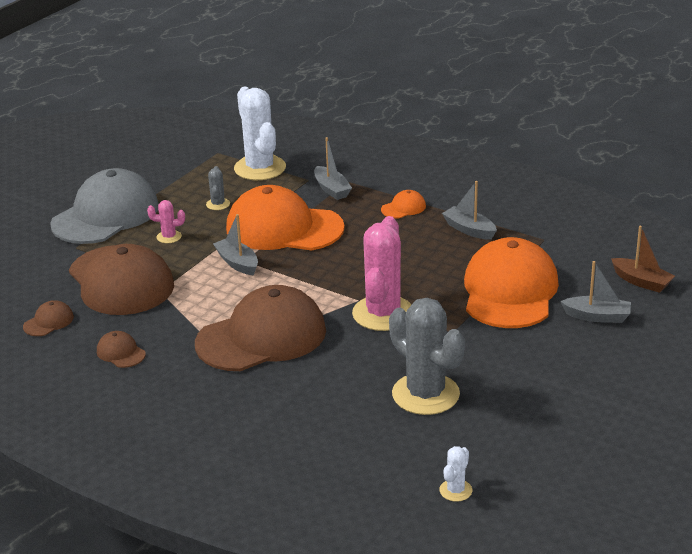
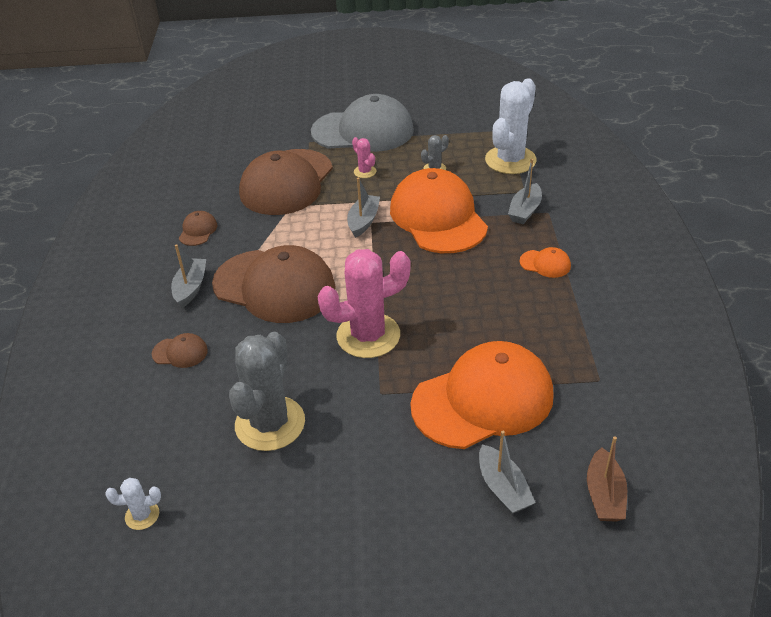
camera: 55 degrees right, 10 degrees up
brown cap [23,300,74,336] -> brown cap moved to [152,333,208,368]
grey boat [442,181,497,240] -> grey boat moved to [171,244,206,308]

